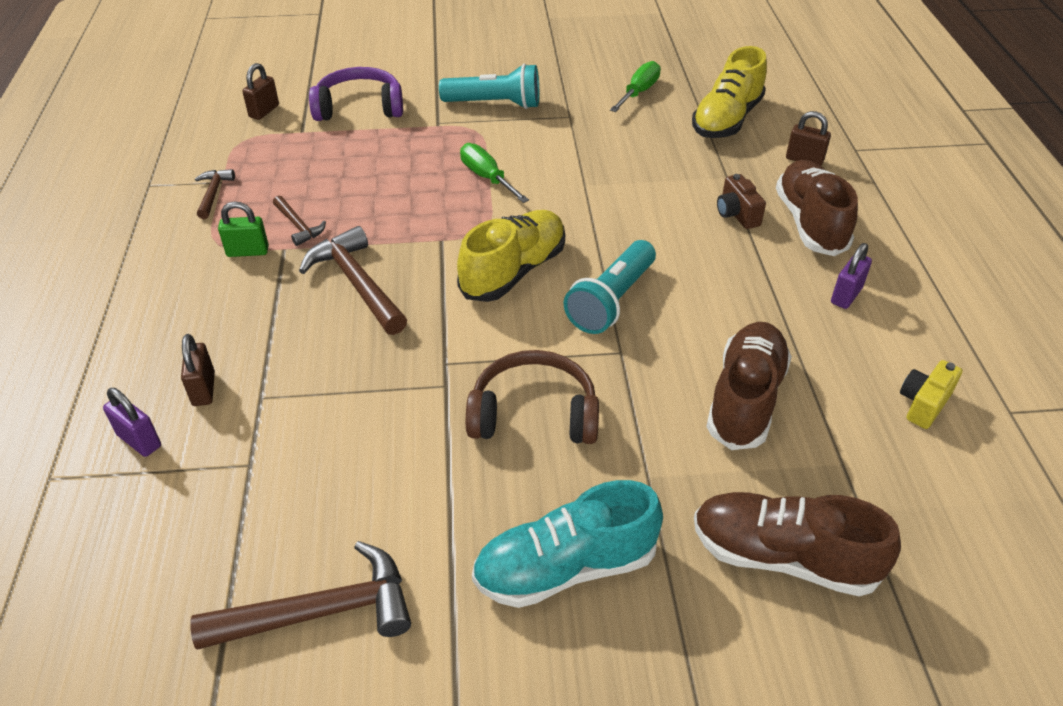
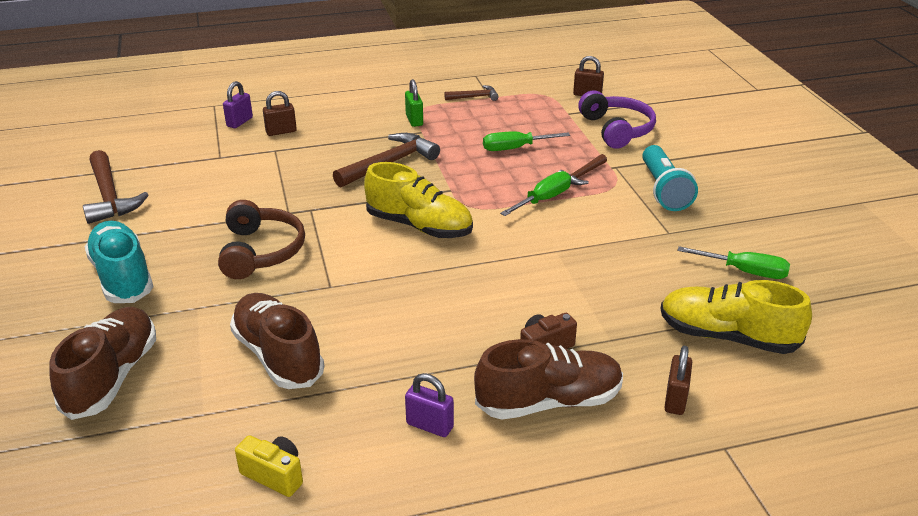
camera: 80 degrees right, 10 degrees down
brown hammer [273,196,326,246] -> brown hammer moved to [558,154,607,185]
turquoise flashlight [564,240,656,334] -> none
brown shoe [706,322,792,450] -> brown shoe turned 135 degrees counterclockwise [230,293,324,389]
none -> green screwdriver [483,131,570,151]

